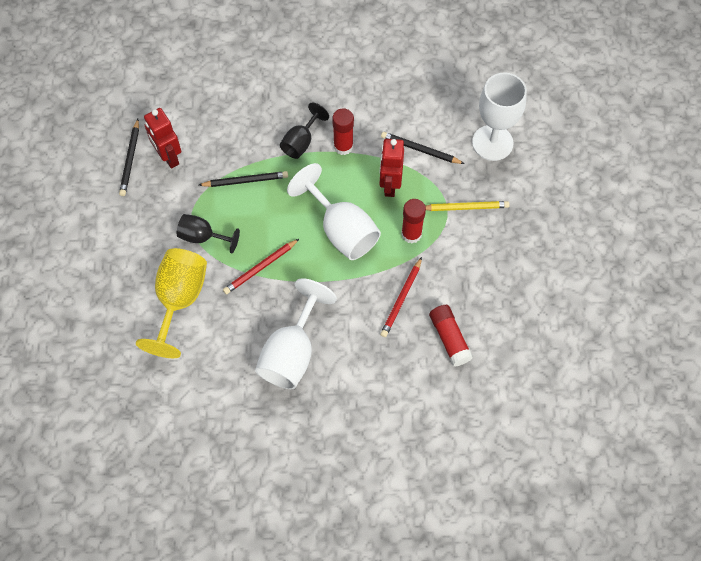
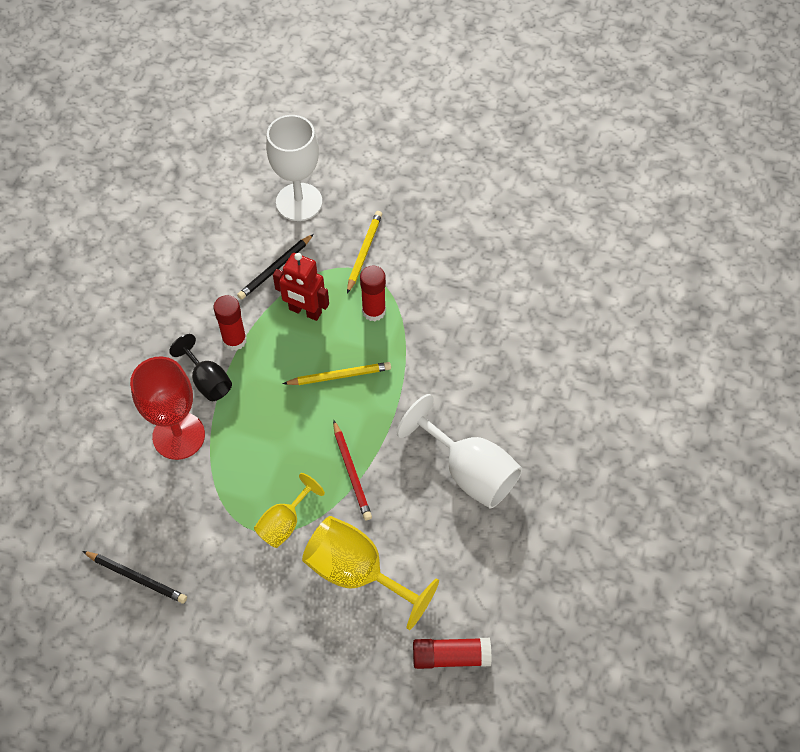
camera: 70 degrees left, 5 degrees down
red robot [144,108,181,169] -> none
black goblet [177,214,240,253] -> yellow goblet [254,473,325,548]
black pencil [199,171,288,187] -> none
white goblet [287,163,381,260] -> yellow pencil [283,362,391,385]
red pencil [380,257,422,337] -> none
red glue stick [429,305,473,366] -> red glue stick moved to [413,638,492,669]
none -> red goblet [130,357,205,460]

